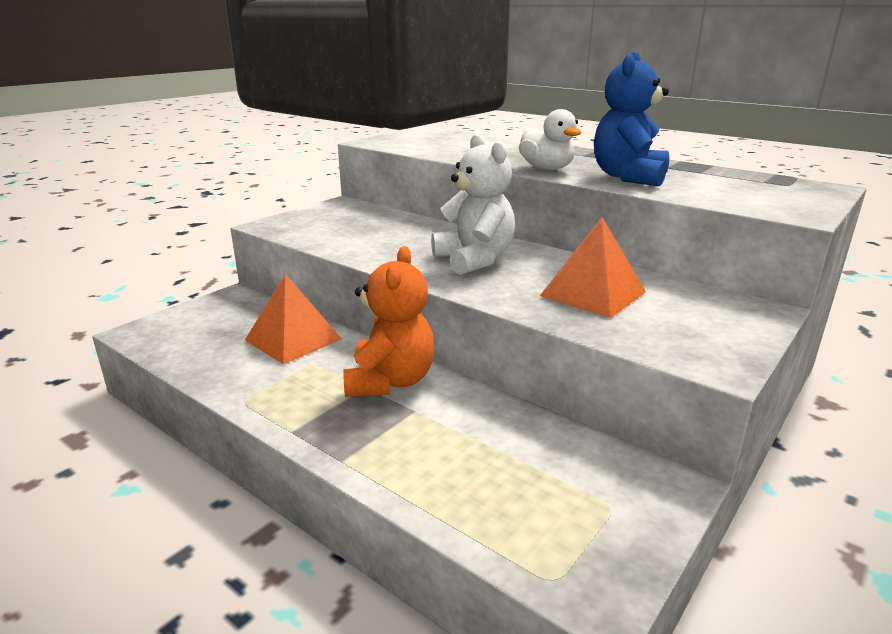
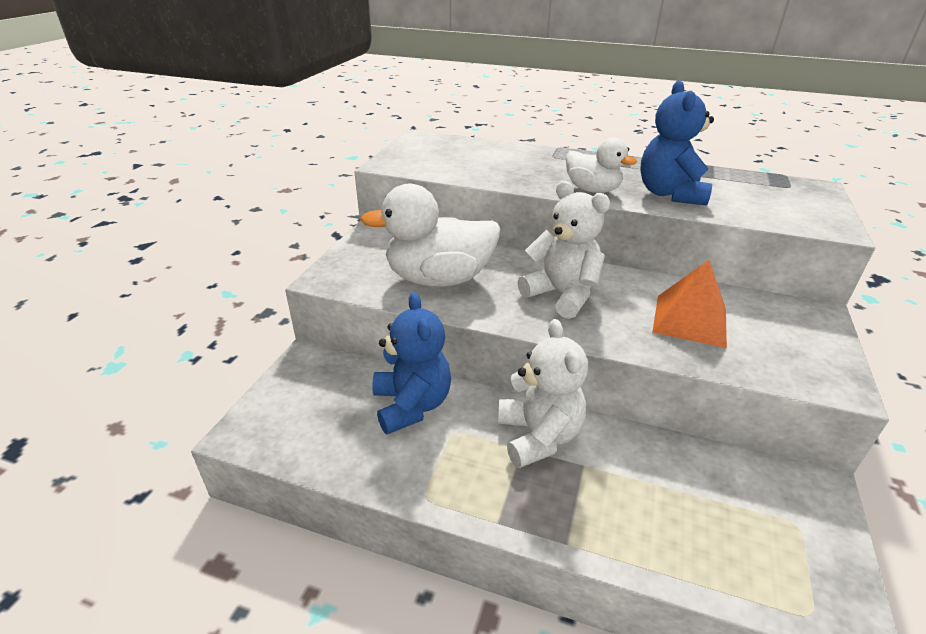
camera: 20 degrees left, 10 degrees up
orange pyramid [245,274,342,364] -> blue teddy bear [372,292,451,434]
orange teddy bear [343,246,435,397] -> white teddy bear [498,319,588,468]
none -> white duck [360,184,501,287]

